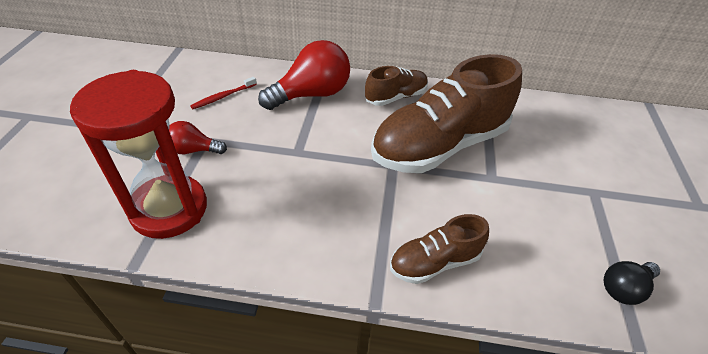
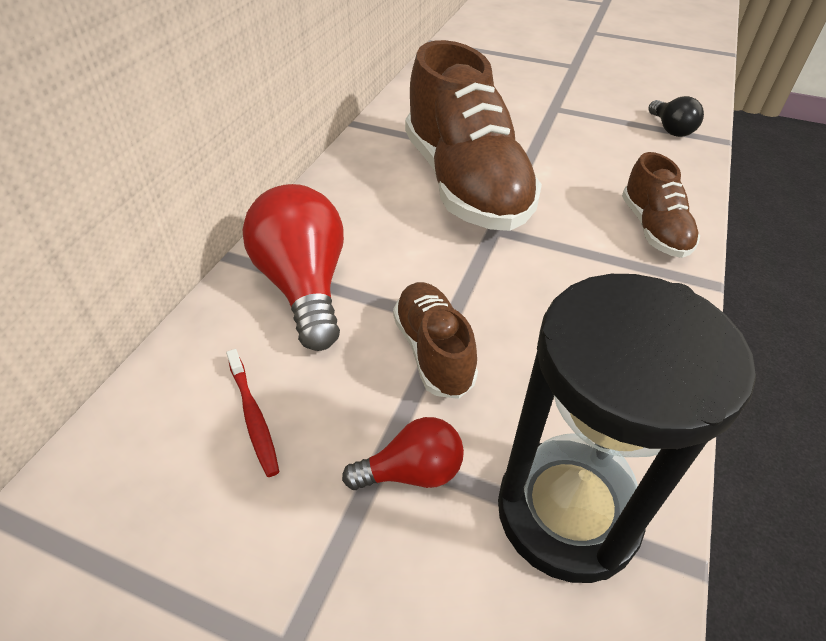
camera: 75 degrees left, 0 degrees up
red hourglass [70,70,207,239] -> black hourglass [498,274,756,583]
red light bulb [169,121,227,154] -> red light bulb turned 120 degrees counterclockwise [342,417,464,490]
brown shoe [365,66,428,106] -> brown shoe moved to [393,282,478,399]

